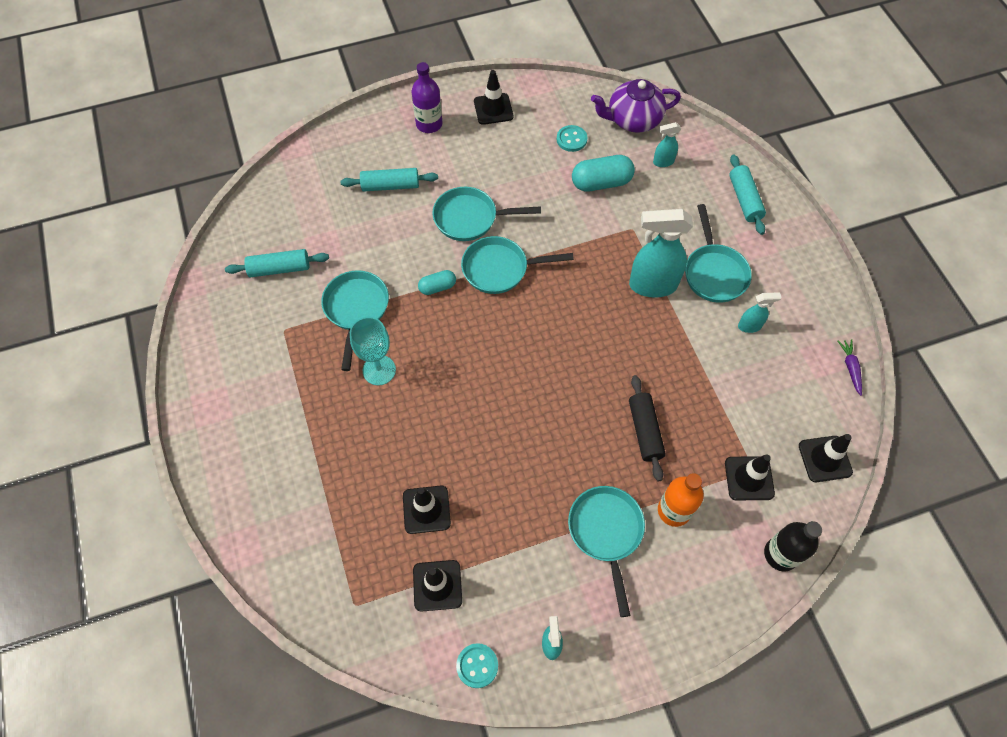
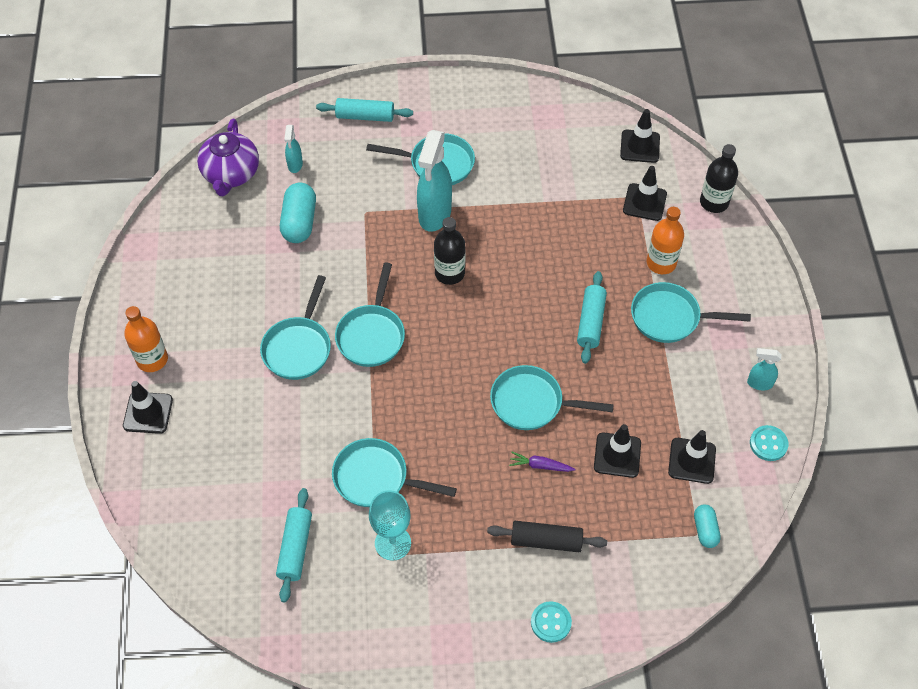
camera: 75 degrees left, 5 degrees down
turquoise rolling pin [340,168,438,192] -> turquoise rolling pin moved to [577,271,607,364]
turquoise goblet [350,317,396,385] -> turquoise goblet moved to [369,490,411,561]
purple bottle [412,62,443,133] -> orange bottle [124,306,168,372]
turquoise capsule [418,270,456,295] -> turquoise capsule moved to [694,504,721,548]
black traffic cone [474,70,513,125] -> black traffic cone moved to [123,381,173,434]
turquoise button [557,125,587,152] -> turquoise button moved to [531,601,572,643]
black rolling pin [629,375,666,481] -> black rolling pin moved to [487,521,607,552]
turquoise spray bottle [738,292,782,333] -> none
purple carrot [838,339,862,396] -> purple carrot moved to [509,452,575,472]
none -> black bottle [434,217,465,285]
none -> turquoise pan [490,365,614,430]

